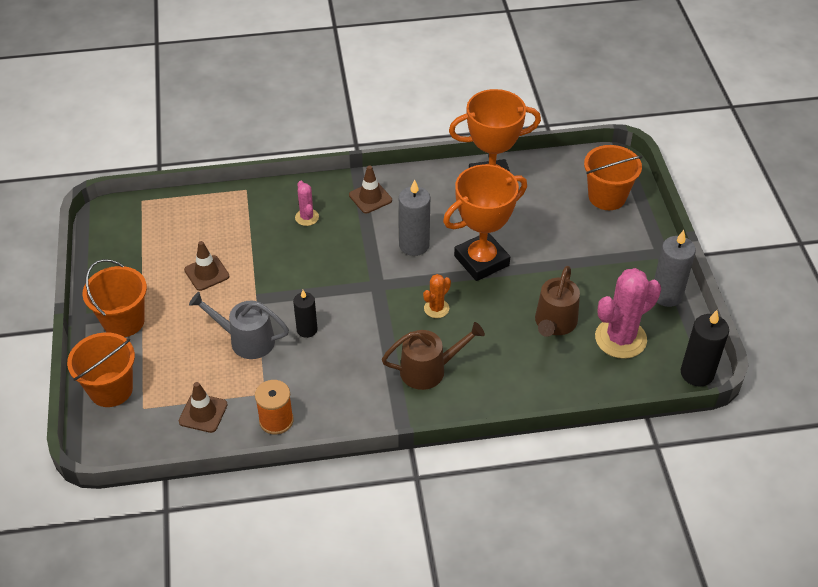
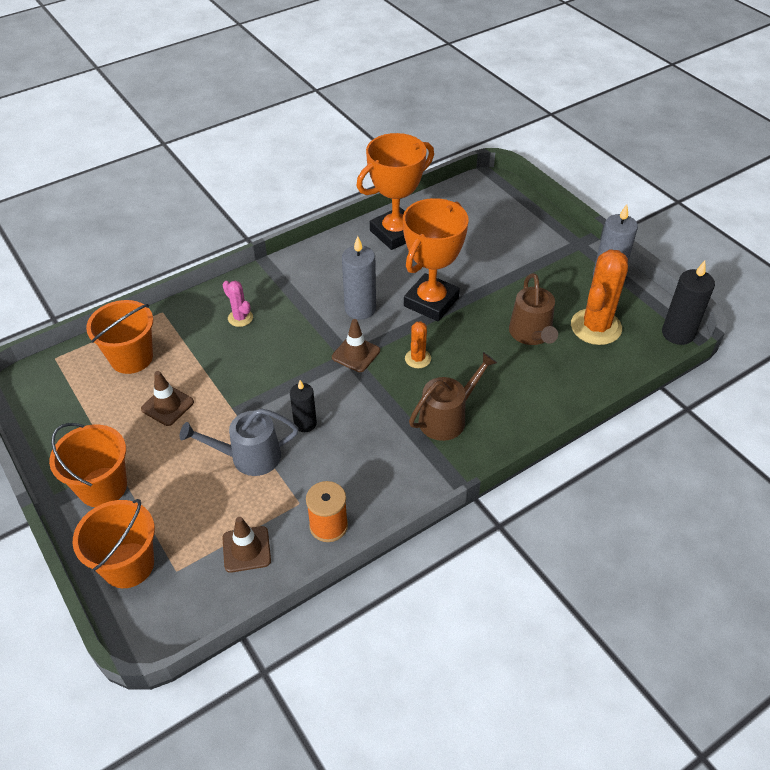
camera: 25 degrees left, 0 degrees up
brown traffic cone [349,165,392,213] -> brown traffic cone moved to [332,319,380,372]
orange bucket [584,145,642,210] -> orange bucket moved to [86,300,153,374]
pink cactus [595,268,661,359] -> orange cactus [571,249,628,345]

